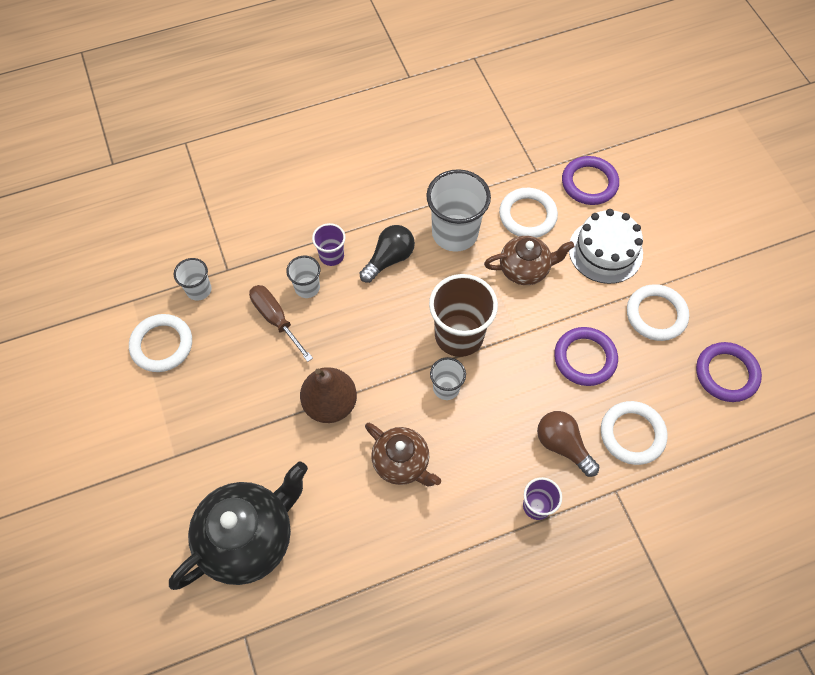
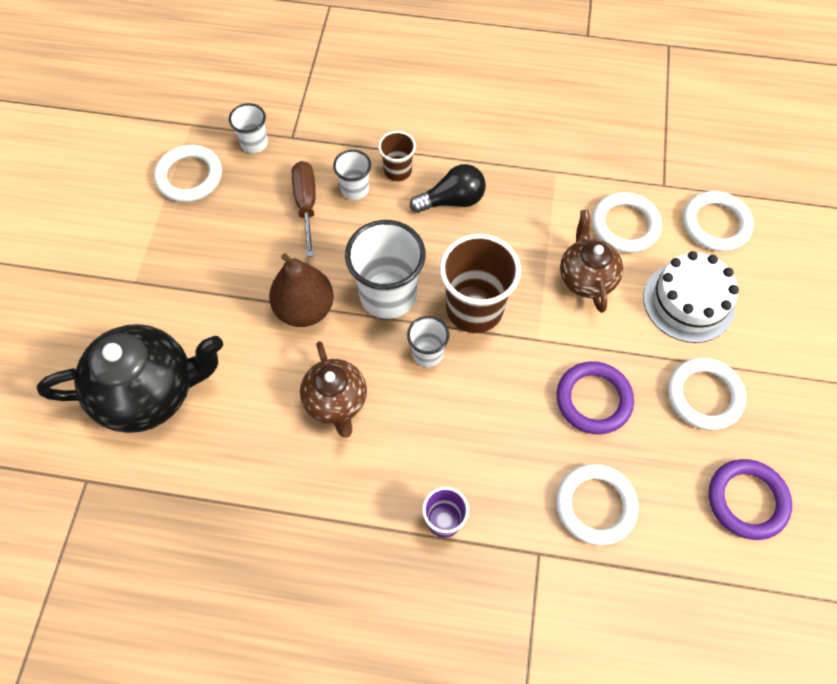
camera: 30 degrees right, 0 degrees up
purple cup [312,223,346,266] -> brown cup [378,131,416,181]
white cup [426,169,491,252] -> white cup moved to [345,220,426,319]
brown teapot [484,236,574,285] -> brown teapot turned 120 degrees counterclockwise [560,210,623,313]
brown light bulb [537,411,599,477] -> none
purple ring [562,156,619,205] -> white ring [683,191,754,252]

